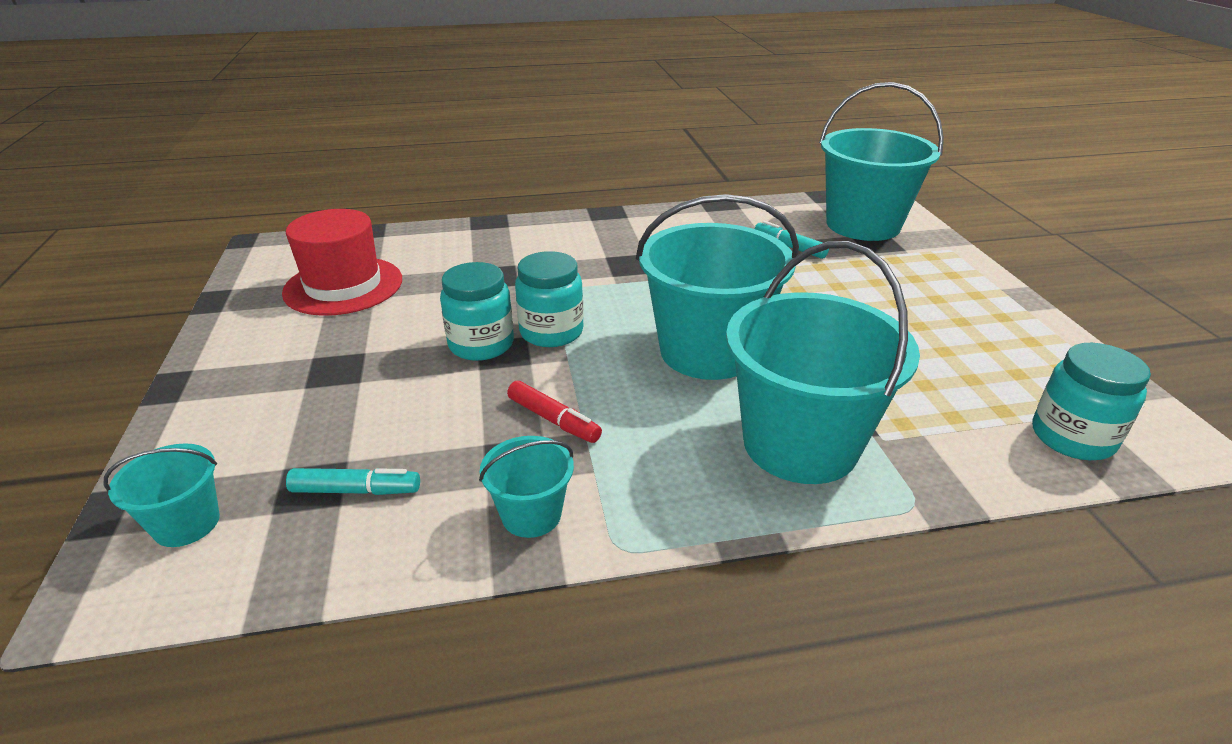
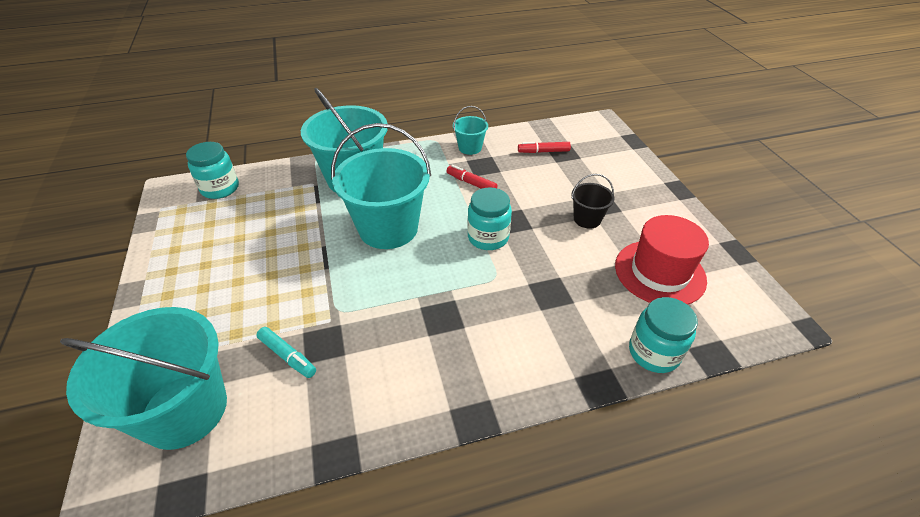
camera: 175 degrees right, 10 degrees up
turquoise bucket [104,443,220,547] -> none
turquoise marker [286,468,420,495] -> red marker [518,142,571,153]
turquoise jar [440,262,514,361] -> turquoise jar moved to [629,297,698,373]
none -> black bucket [572,174,615,228]

